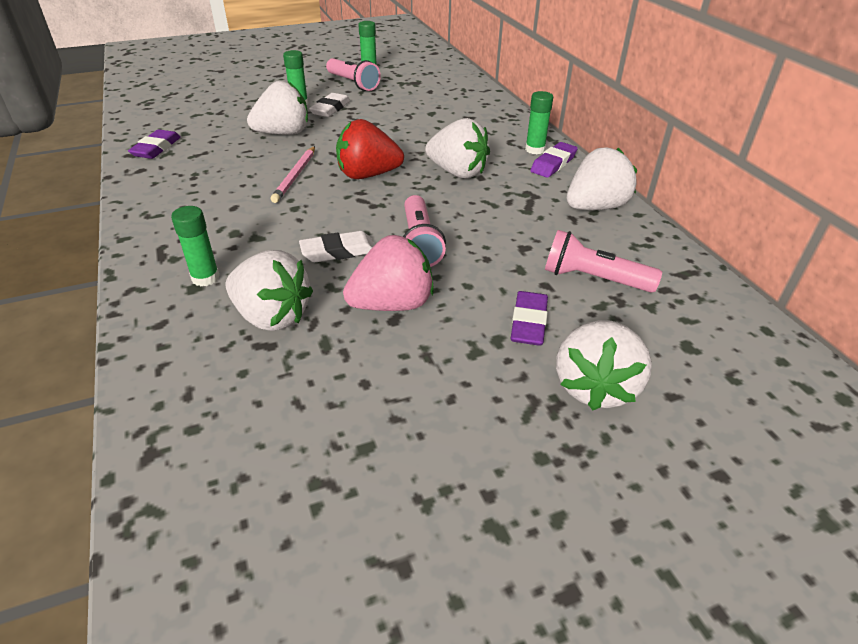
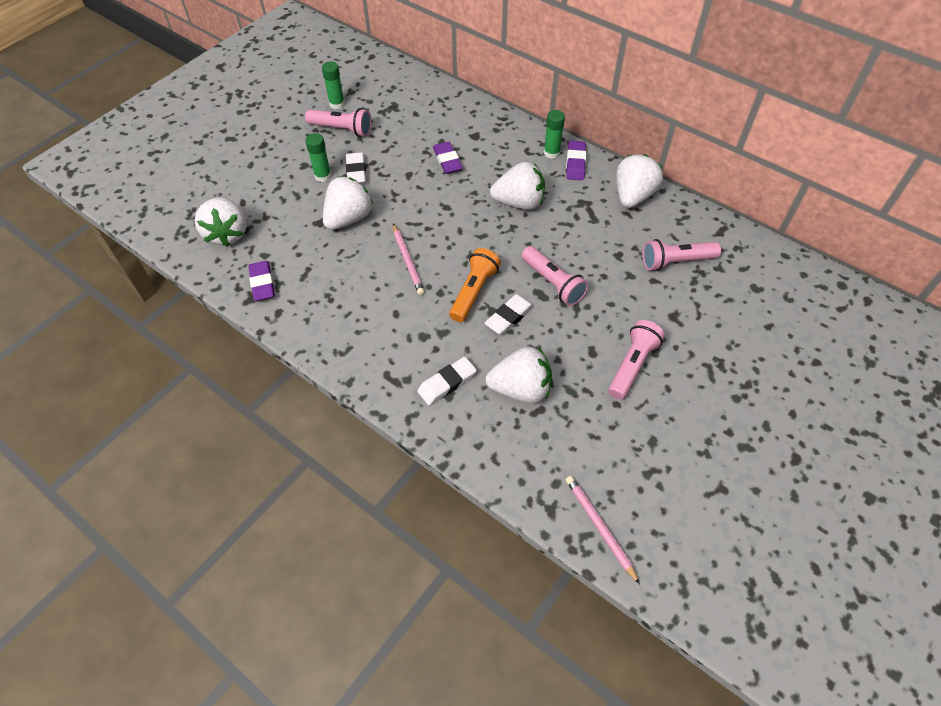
camera: 30 degrees left, 15 degrees up
green glue stick [171,206,220,286] -> white eraser [417,357,477,405]
red strawberry [336,119,404,179] -> none
pink strawberry [343,235,434,311] -> none
purple eraser [511,291,548,346] -> purple eraser moved to [433,142,463,174]
white strawberry [556,320,652,410] -> white strawberry moved to [195,197,247,247]
none -> orange flashlight [449,248,501,322]
none -> pink pencil [565,476,640,584]
none -> pink flashlight [608,320,665,400]

